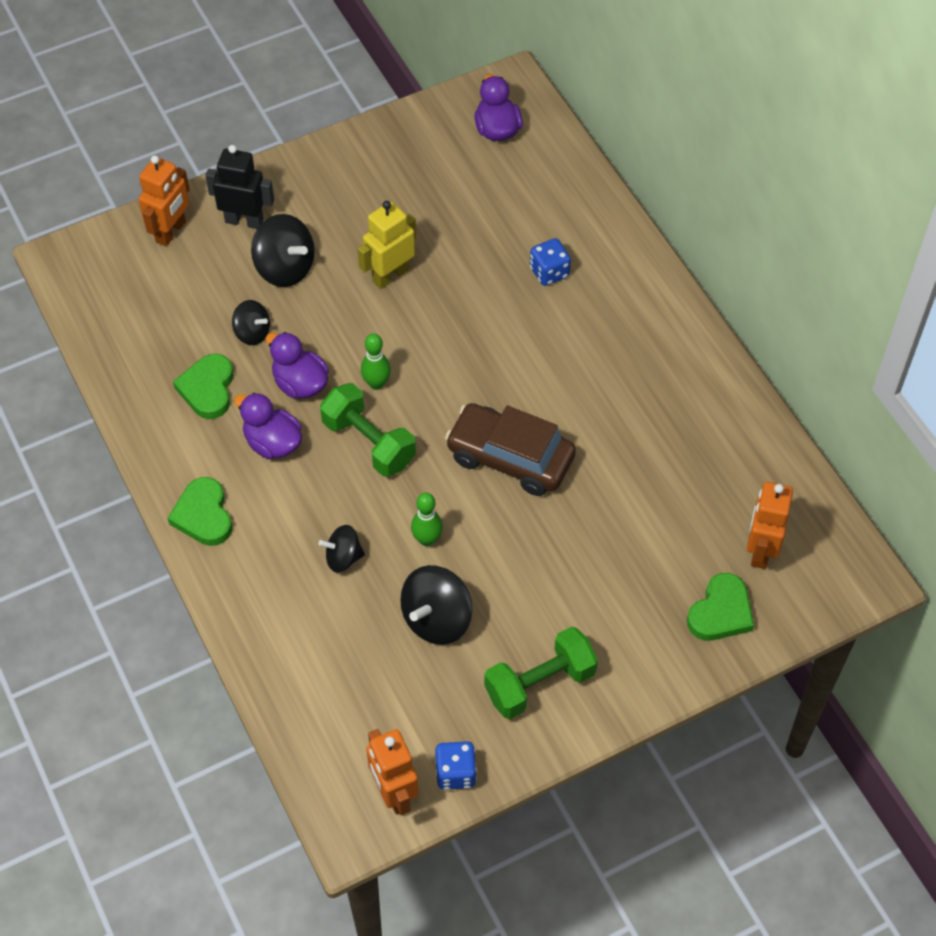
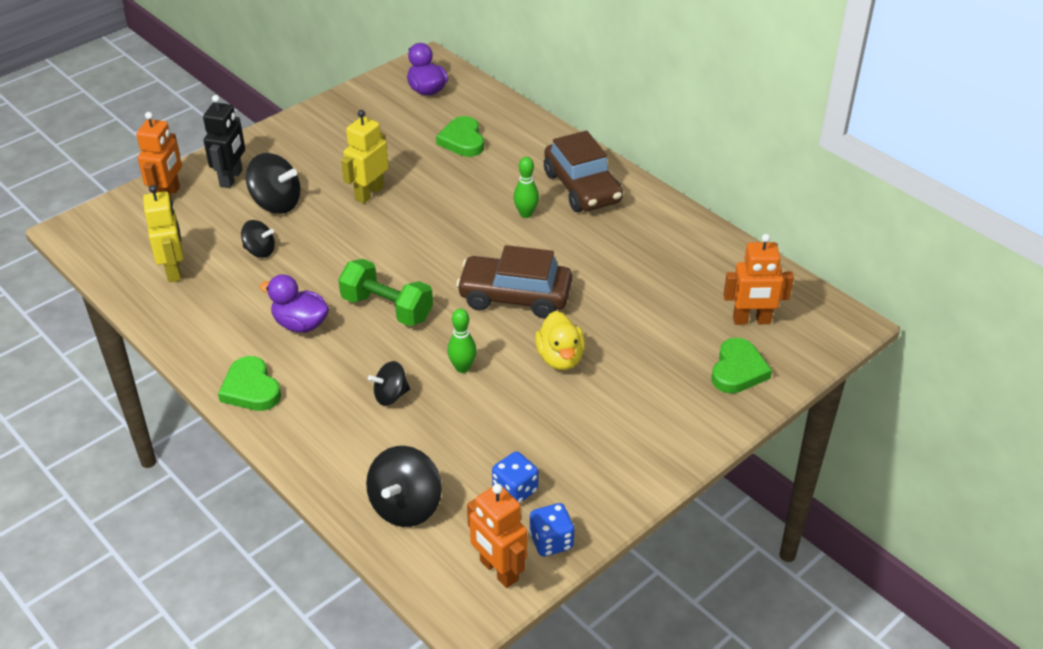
camera: 15 degrees left, 15 degrees down
green heart [173,354,234,419] -> green heart moved to [436,116,484,157]
black robot [205,145,274,229] -> black robot turned 105 degrees clockwise [203,95,245,188]
purple duck [266,332,329,399] -> none
green bowling pin [361,333,391,390] -> green bowling pin moved to [513,157,539,218]
black spinning top [400,565,473,645] -> black spinning top moved to [366,446,442,527]
green dumbbell [484,626,598,719] -> none
blue dice [530,238,571,286] -> blue dice moved to [492,452,538,503]
orange robot [747,482,793,569] -> orange robot turned 90 degrees counterclockwise [723,234,794,325]
none -> yellow robot [143,185,183,282]
none -> yellow duck [535,311,585,370]
none -> brown car [544,131,623,212]

